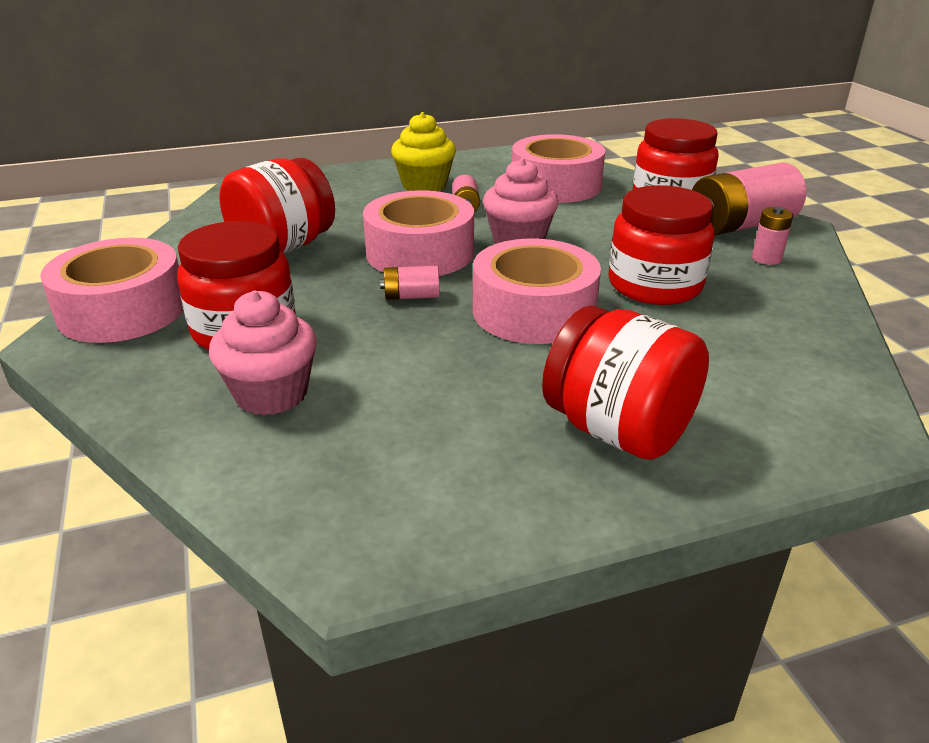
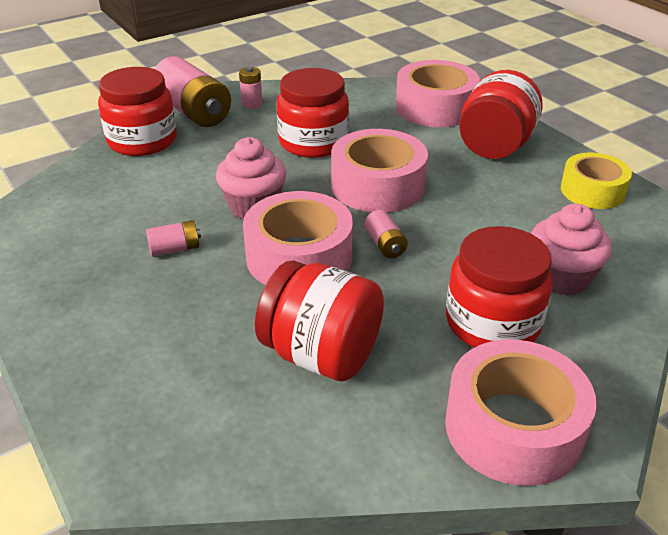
camera: 105 degrees left, 5 degrees up
yellow cupcake [391,112,456,191] -> none
pink tape [512,134,605,203] -> pink tape moved to [396,60,480,127]
none -> yellow tape [561,153,632,209]

